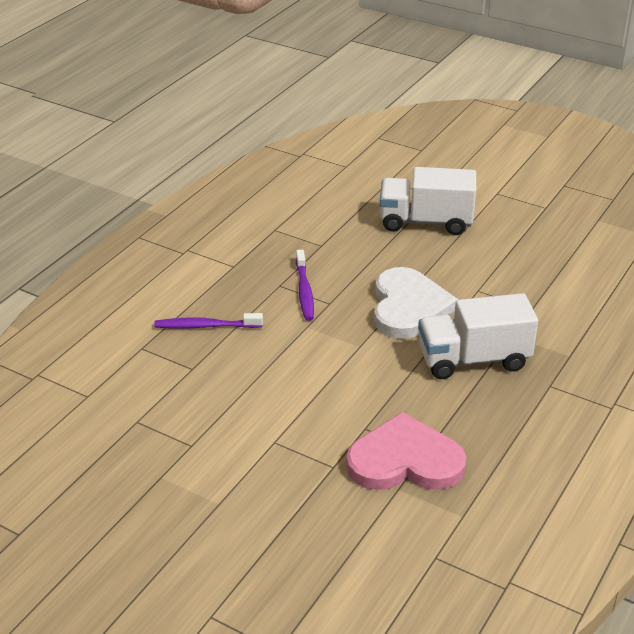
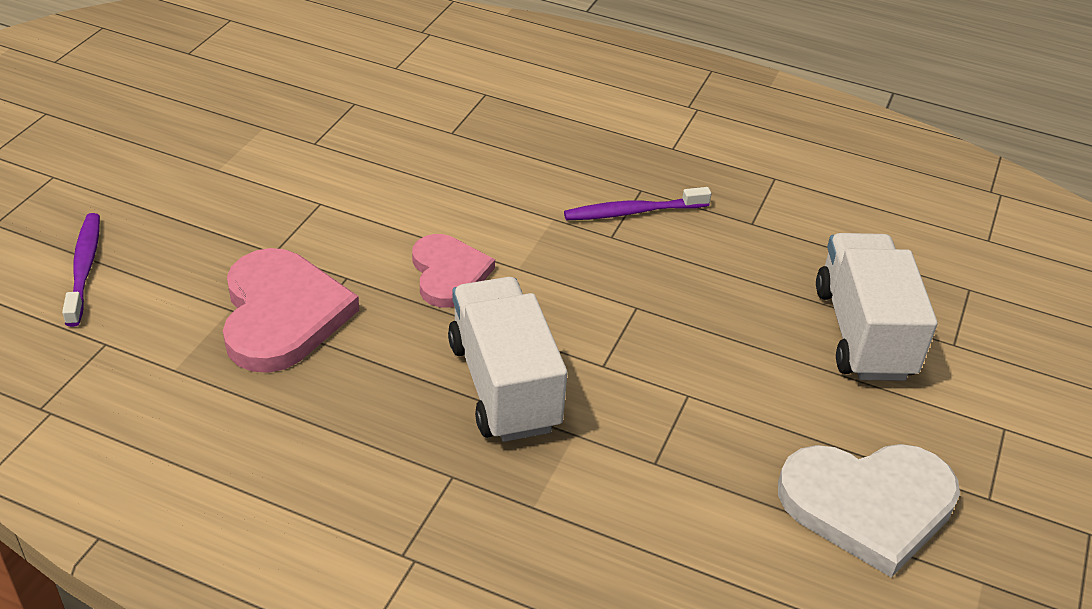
camera: 80 degrees right, 5 degrees up
purple toothbrush [154,313,263,329] -> purple toothbrush moved to [62,213,100,327]
white heart [374,267,458,339] -> white heart moved to [778,444,960,578]
none -> pink heart [412,234,495,308]

